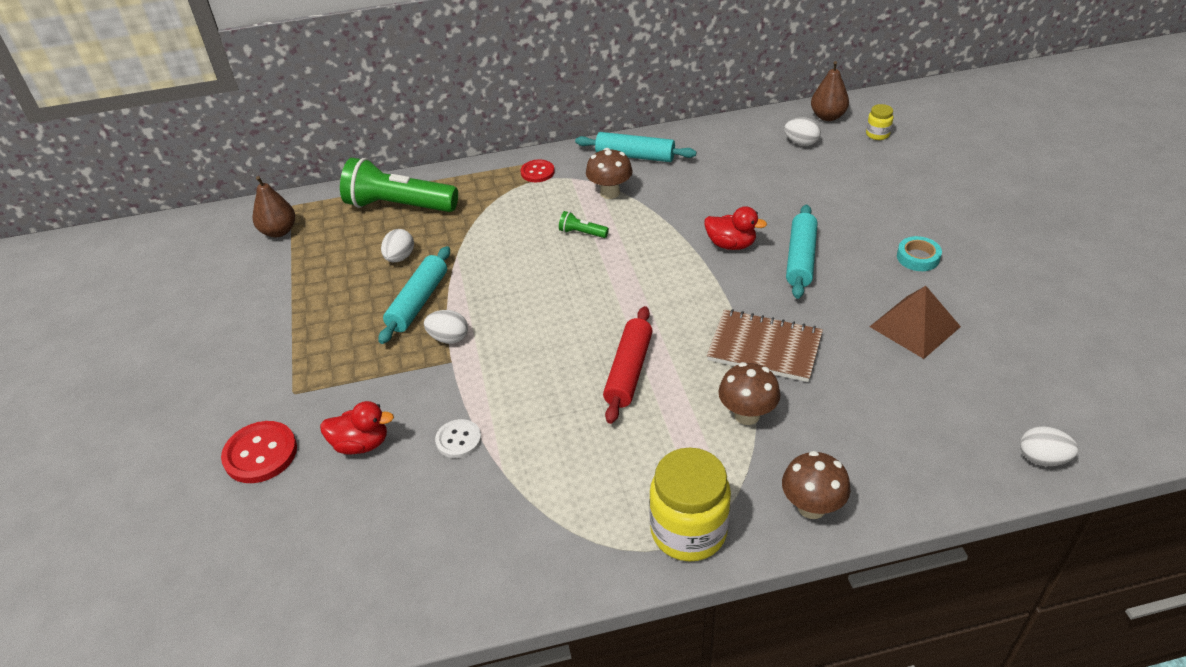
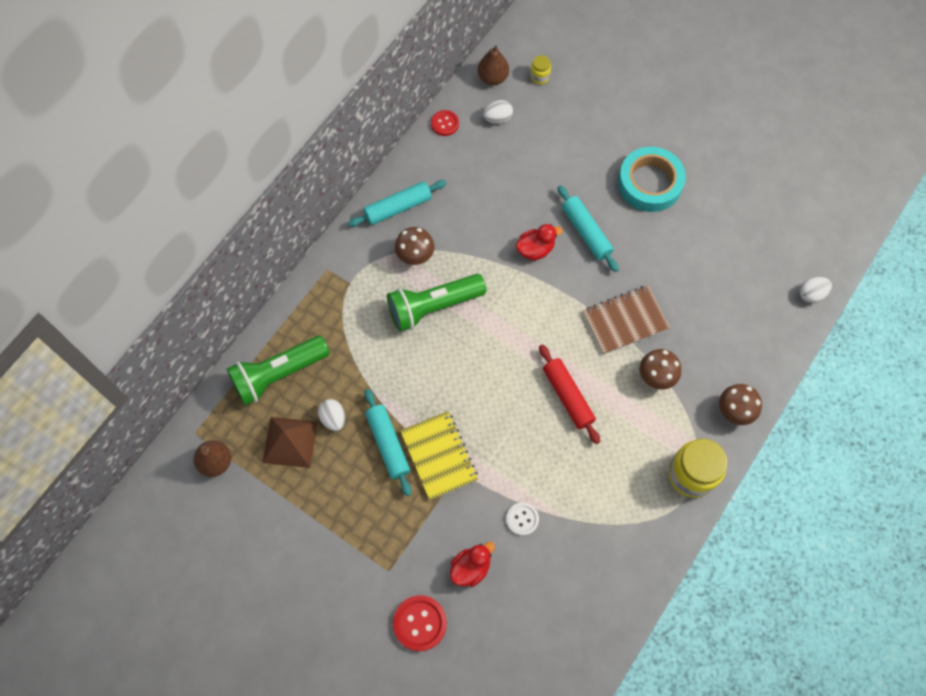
camera: 45 degrees left, 25 degrees up
white egg [424,310,468,344] -> yellow notebook [400,411,478,500]
red button [521,159,555,182] -> red button moved to [431,110,459,136]
green flashlight [559,211,609,238] -> green flashlight [387,274,486,332], size x2.41
brown pyramid [870,286,961,359] -> brown pyramid moved to [263,417,318,468]
turquoise tape [897,236,942,271] -> turquoise tape [618,147,686,212], size x2.10

